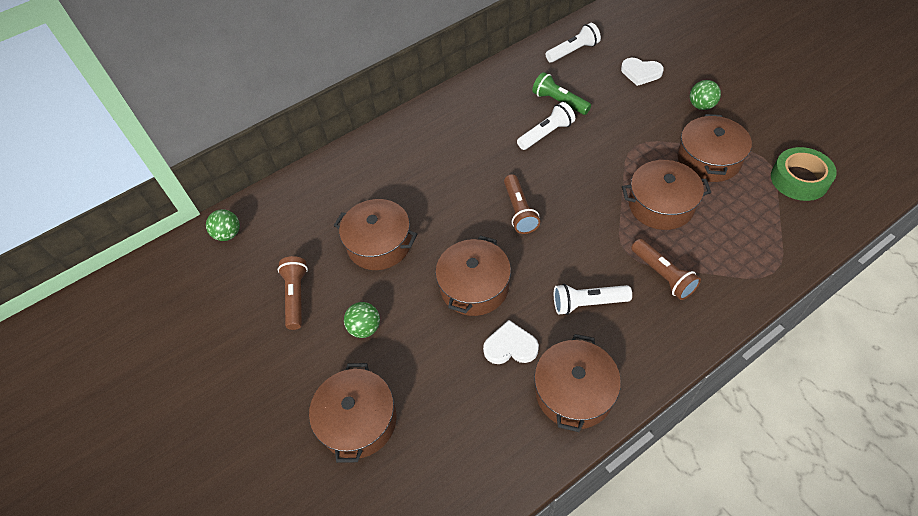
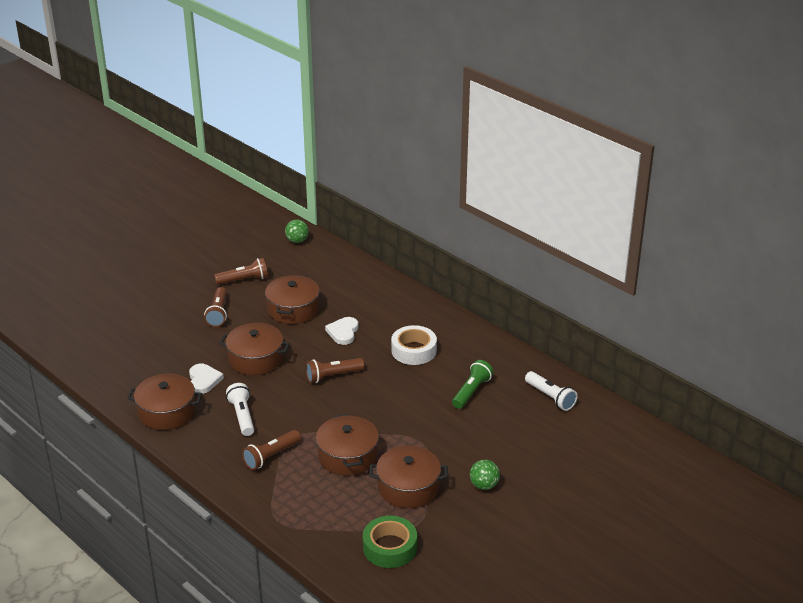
camera: 75 degrees right, 20 degrees down
brown pot [309,363,397,463] -> none
green ball [344,302,380,338] -> brown flashlight [204,287,227,327]
white flashlight [517,102,575,150] -> none
white heart [621,58,664,86] -> white heart moved to [325,317,358,345]
none -> white tape [391,325,437,365]

